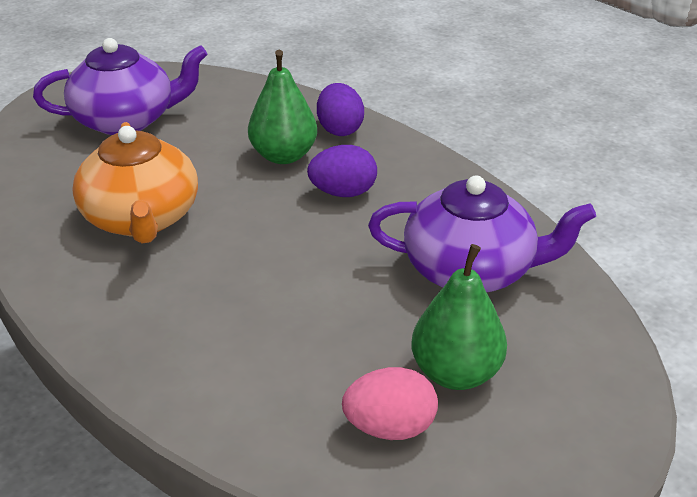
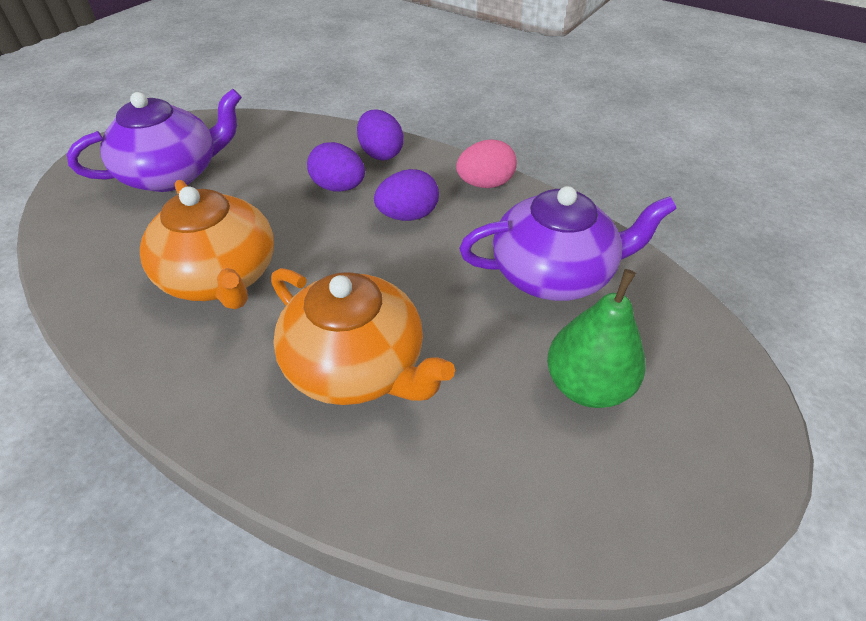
camera: 15 degrees left, 10 degrees up
green pear [248,50,317,164] -> purple egg [307,142,365,192]
pink egg [342,367,438,440] -> pink egg moved to [456,139,517,188]
none -> orange teapot [271,268,455,405]

